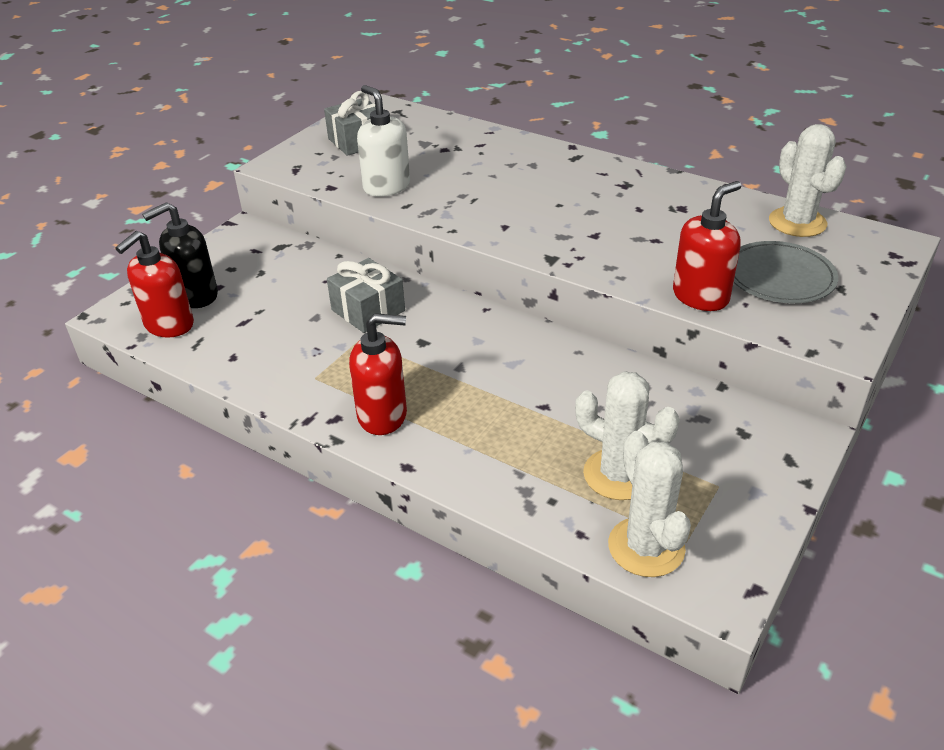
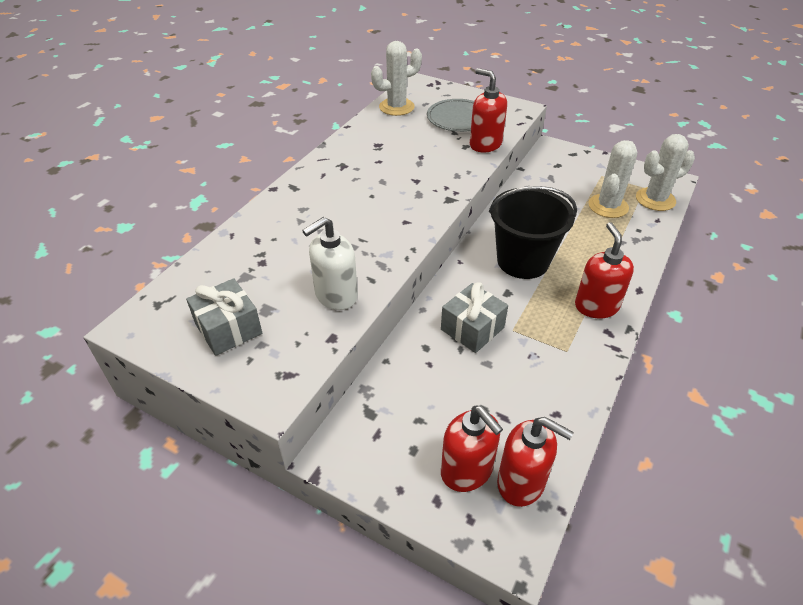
camera: 95 degrees left, 5 degrees up
black soap dispenser [142,202,218,308] -> red soap dispenser [441,406,503,492]
none -> black bucket [489,186,577,279]

